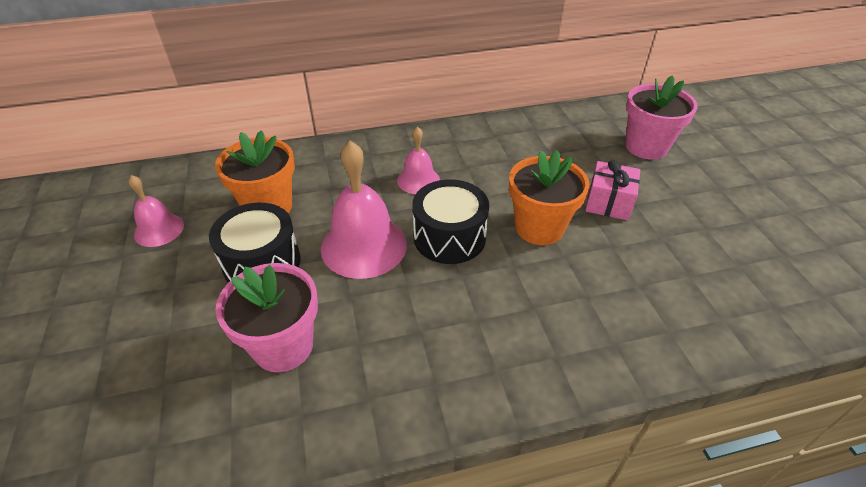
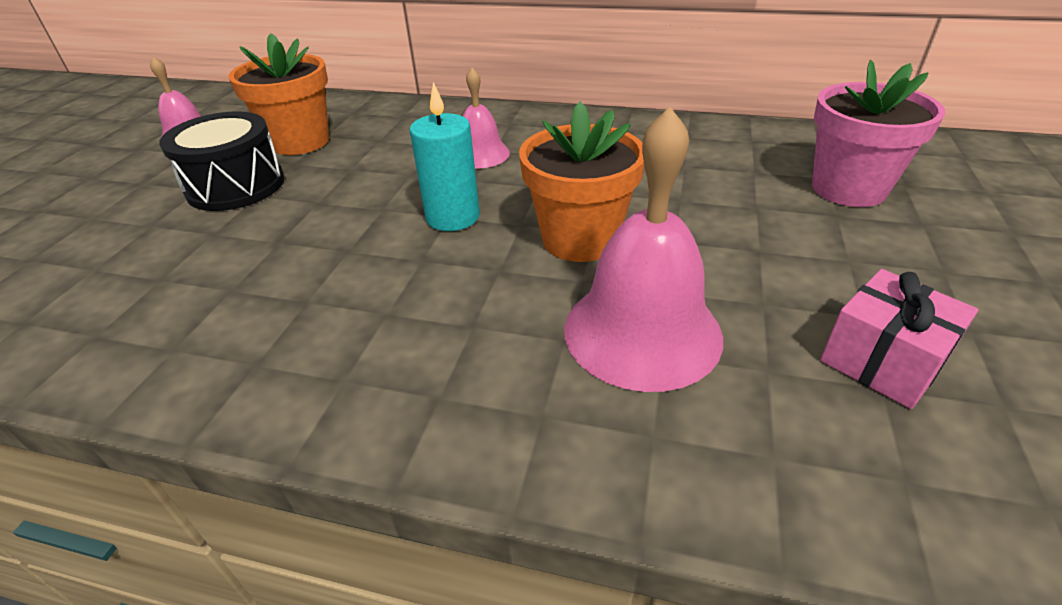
camera: 30 degrees right, 5 degrees down
pink flower pot [215,263,318,372] -> none
pink bell [321,141,407,279] -> pink bell moved to [564,107,723,392]
black drum [412,179,489,264] -> turquoise candle [410,82,480,231]
pink gift [585,160,640,220] -> pink gift moved to [820,269,979,409]

